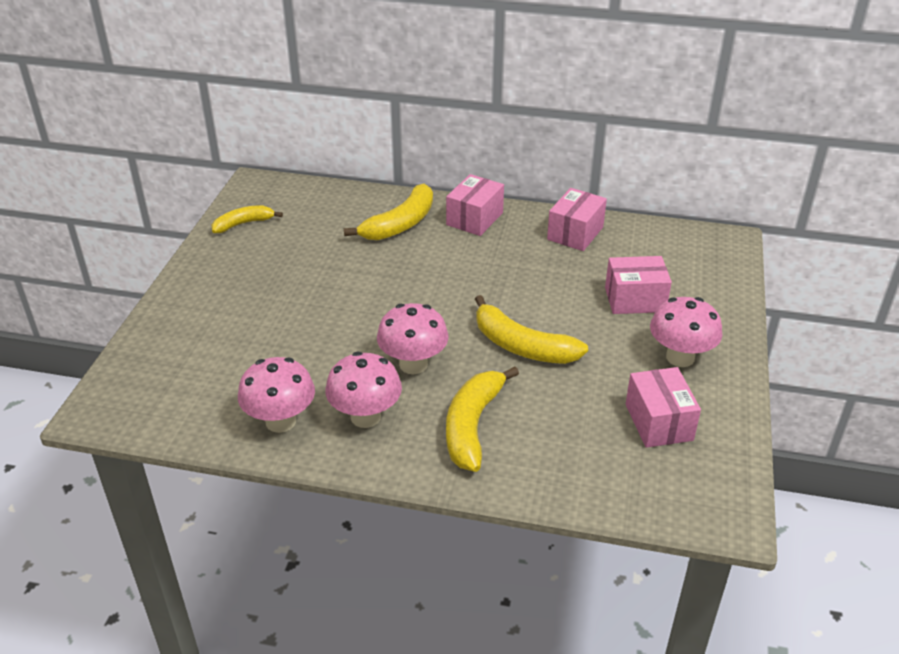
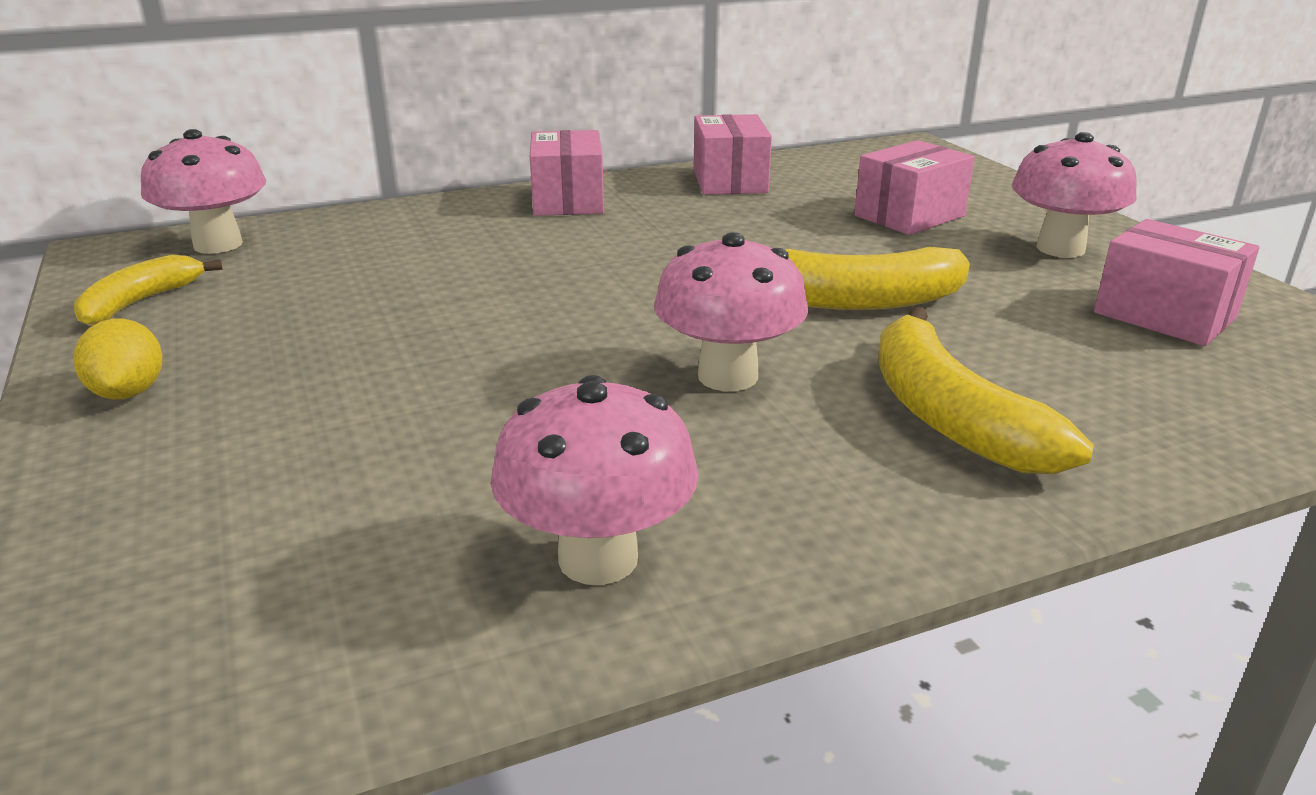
camera: 35 degrees left, 10 degrees down
pink mushroom [325,352,402,428] -> pink mushroom moved to [141,129,266,254]
yellow banana [344,184,433,240] -> none
none -> yellow lemon [73,319,163,399]

